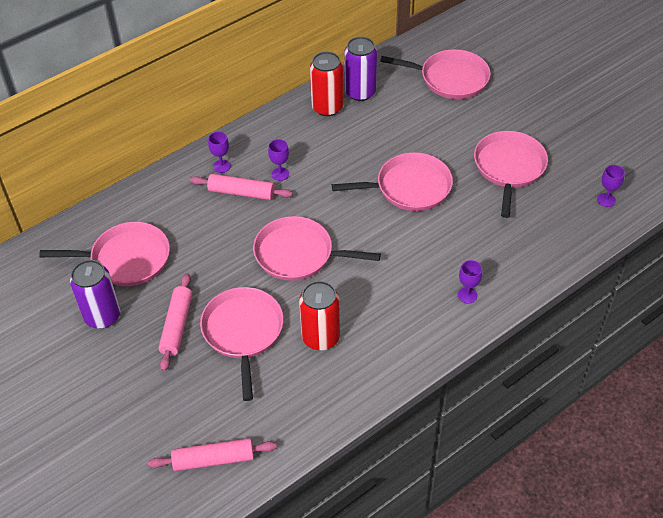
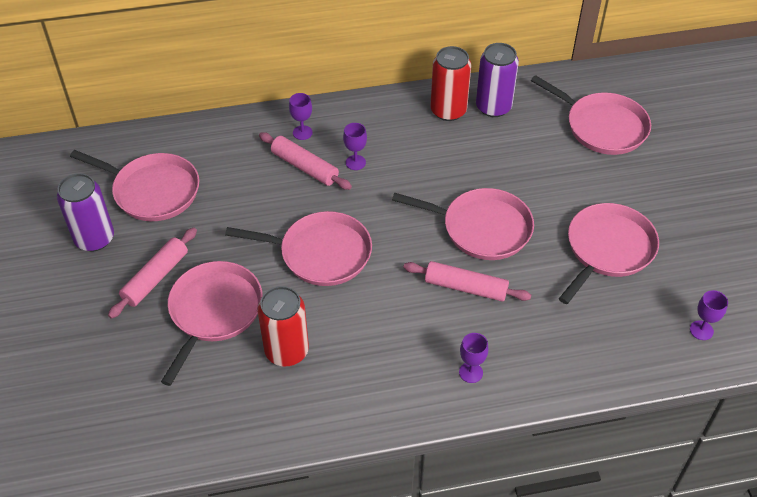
camera: 25 degrees right, 0 degrees up
pink rolling pin [148,438,277,471] -> pink rolling pin moved to [403,261,531,301]
pink pan [253,216,381,281] -> pink pan turned 150 degrees clockwise [225,211,372,286]

